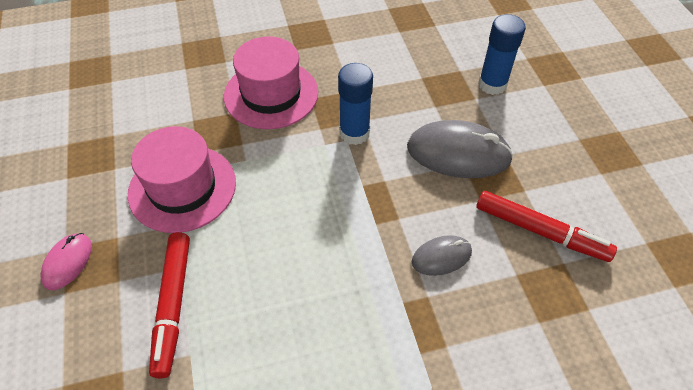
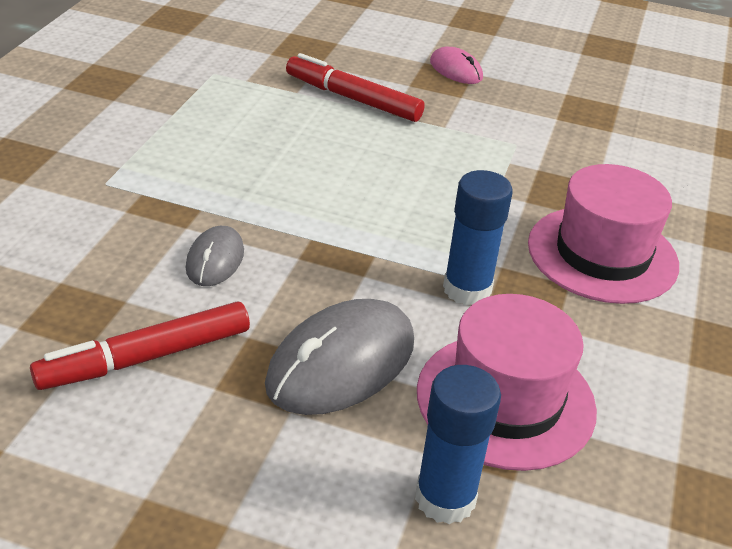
camera: 120 degrees right, 15 degrees down
pink hat [128,126,236,233] -> pink hat moved to [417,294,597,471]

